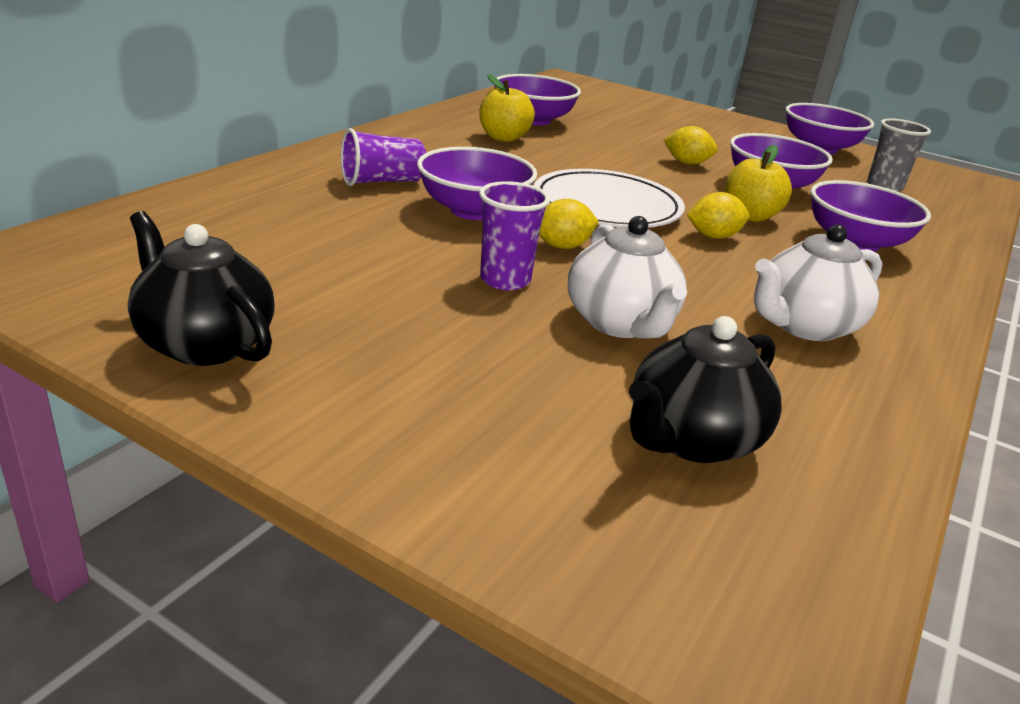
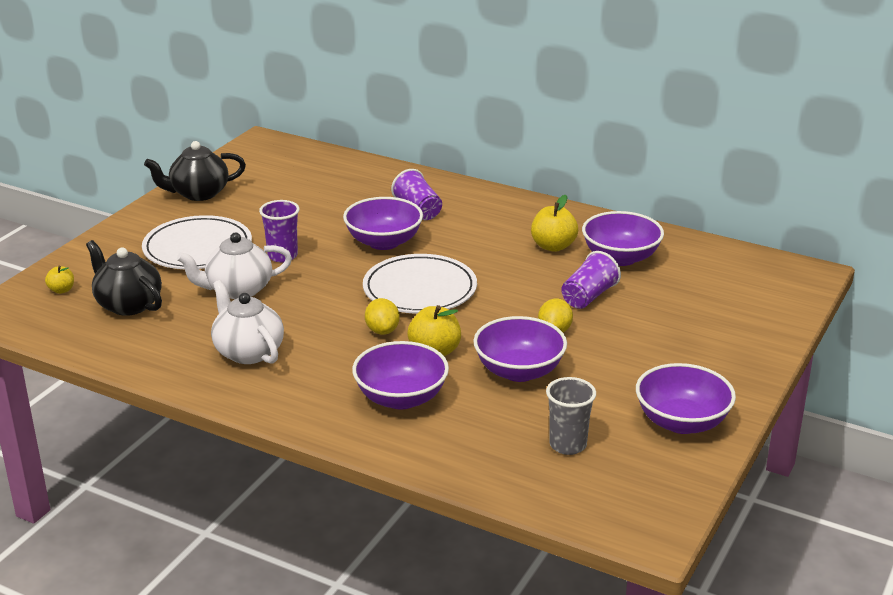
camera: 90 degrees right, 0 degrees up
black teapot [128,211,275,366] -> black teapot turned 150 degrees counterclockwise [144,141,246,201]
yellow lemon [539,199,599,249] -> none
none -> yellow apple [45,266,74,294]
none -> white plate [142,215,252,269]
none -> purple cup [561,251,621,309]

